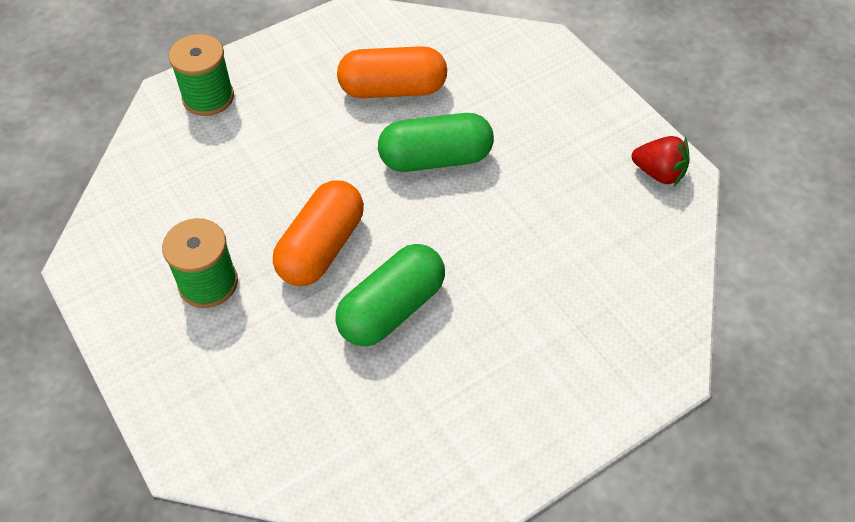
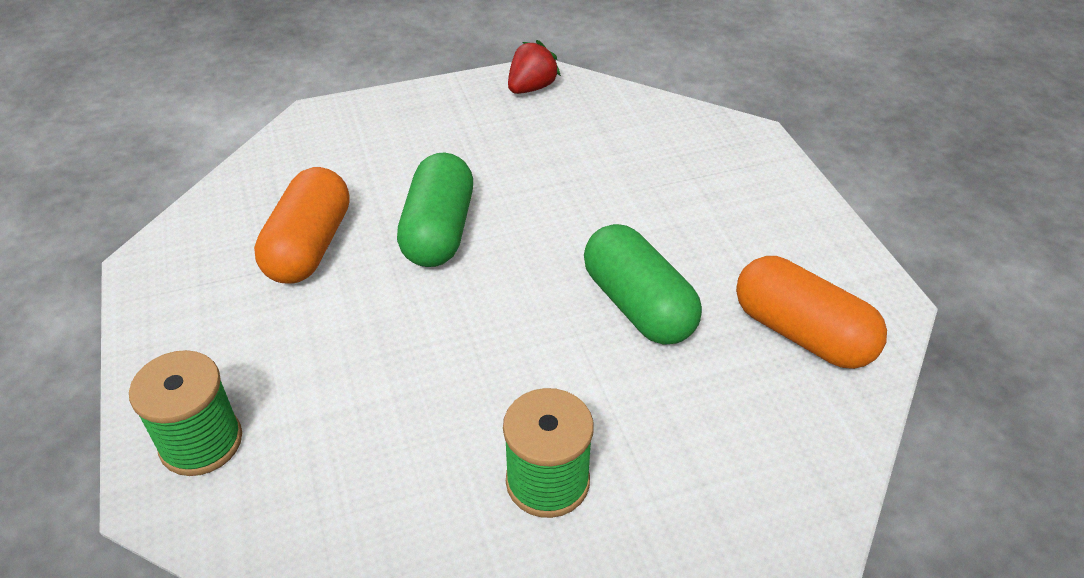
camera: 75 degrees left, 10 degrees down
orange capsule [273,180,364,286] -> orange capsule moved to [736,256,887,369]

